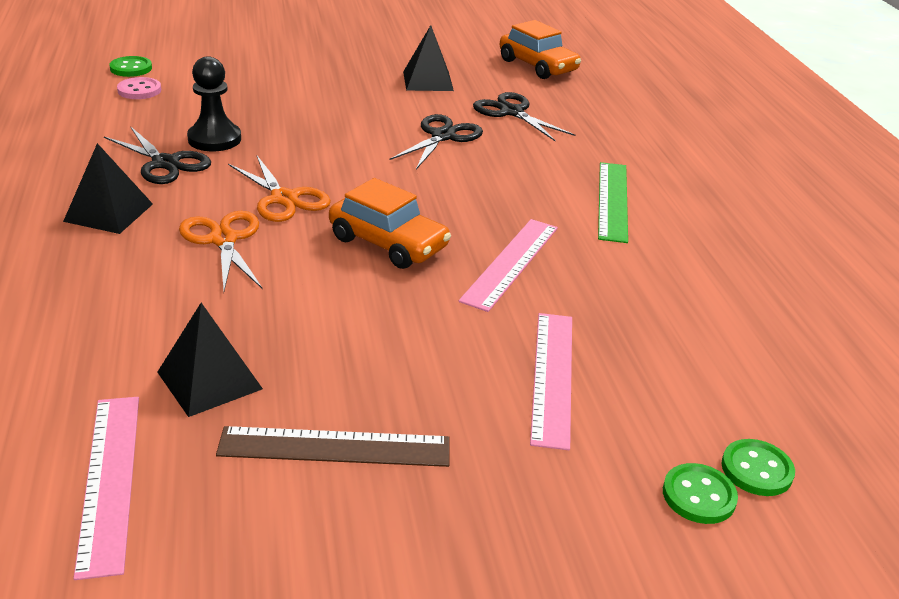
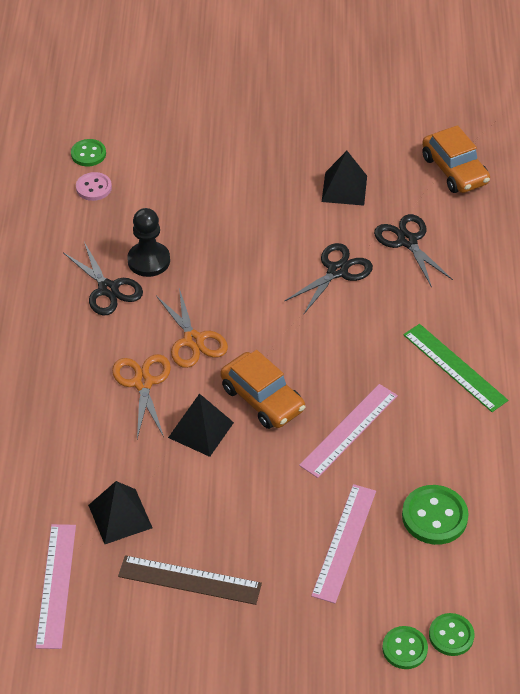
camera: 15 degrees right, 15 degrees up
black pyramid [63,143,153,234] -> black pyramid moved to [168,393,234,457]
green ruler [598,162,628,243] -> green ruler turned 60 degrees counterclockwise [403,324,508,412]
none -> green button [402,485,469,545]

